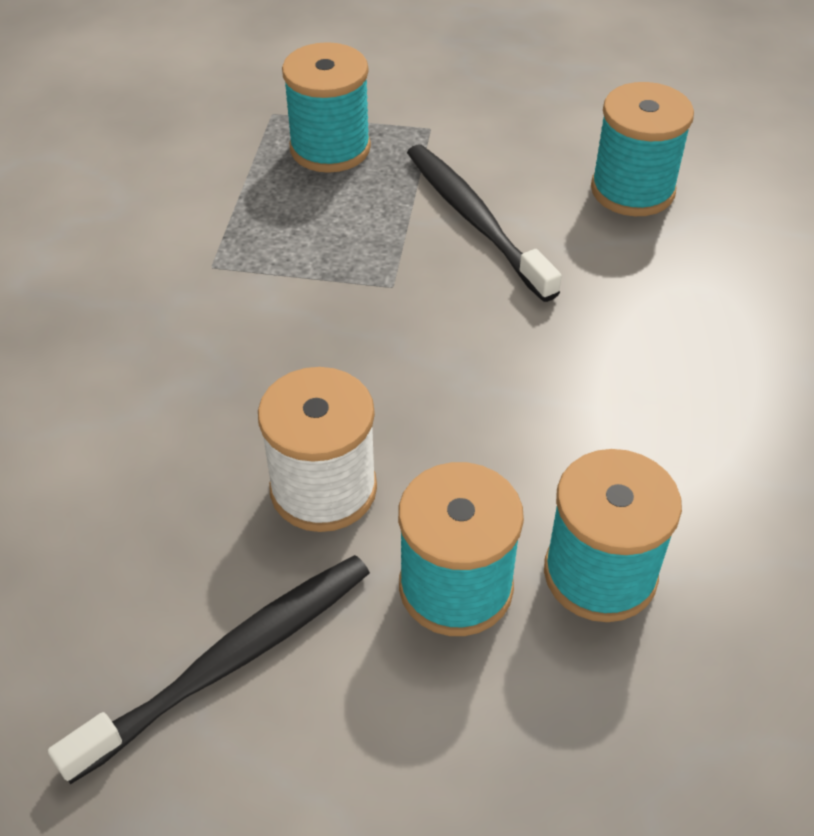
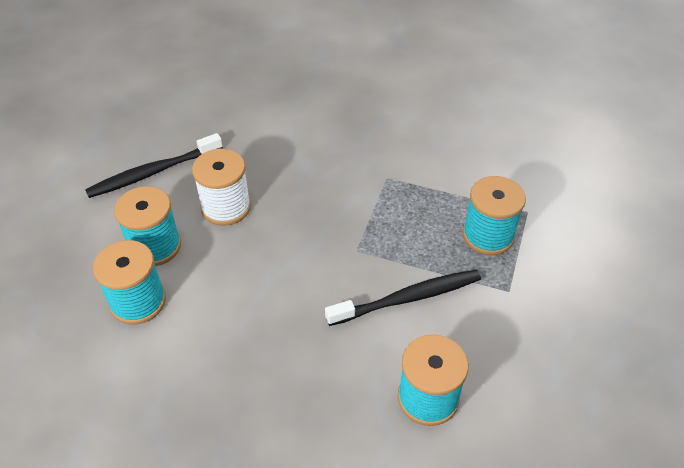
camera: 100 degrees right, 0 degrees up
black toothbrush [48,555,370,784] -> black toothbrush turned 90 degrees clockwise [85,133,223,198]

